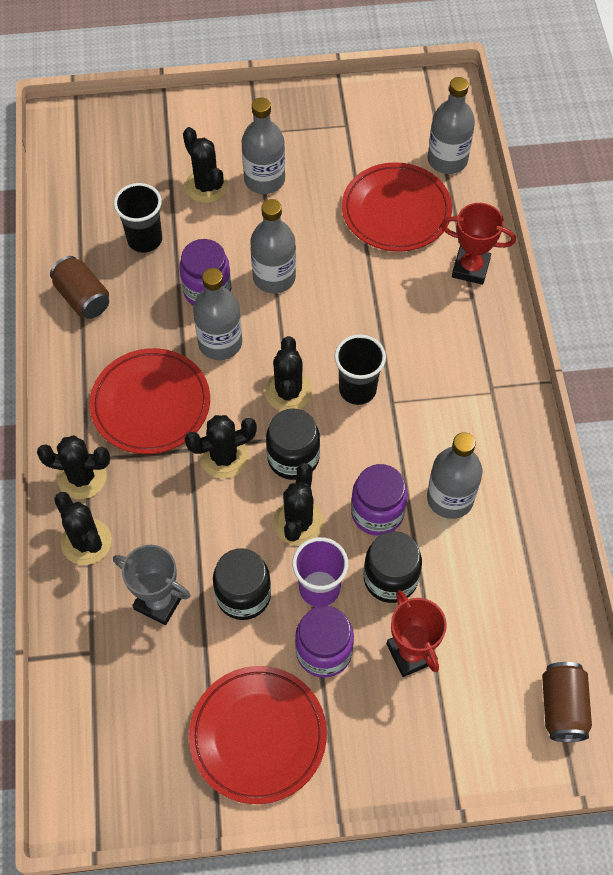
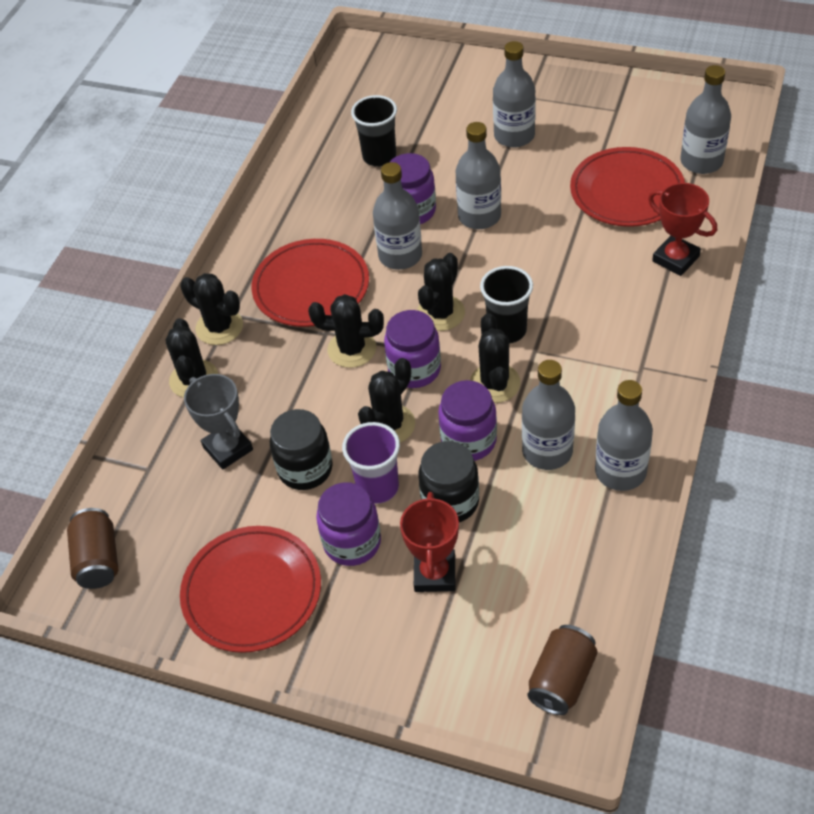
camera: 30 degrees right, 10 degrees down
brown can [50,256,109,319] -> brown can moved to [67,508,118,589]
black cactus [183,127,228,203] -> black cactus moved to [470,313,521,403]
black jar [266,408,320,480] -> purple jar [384,310,441,388]
none -> grey bottle [595,380,653,491]

